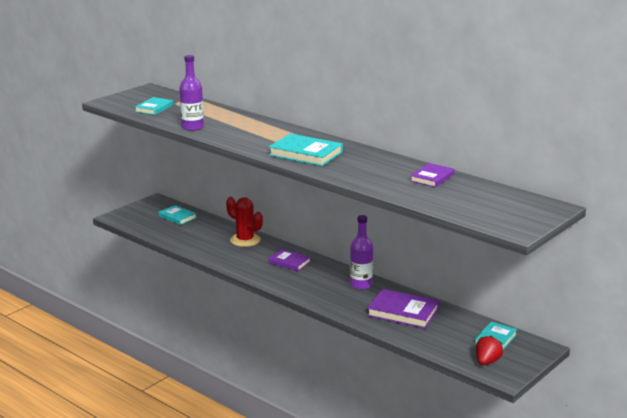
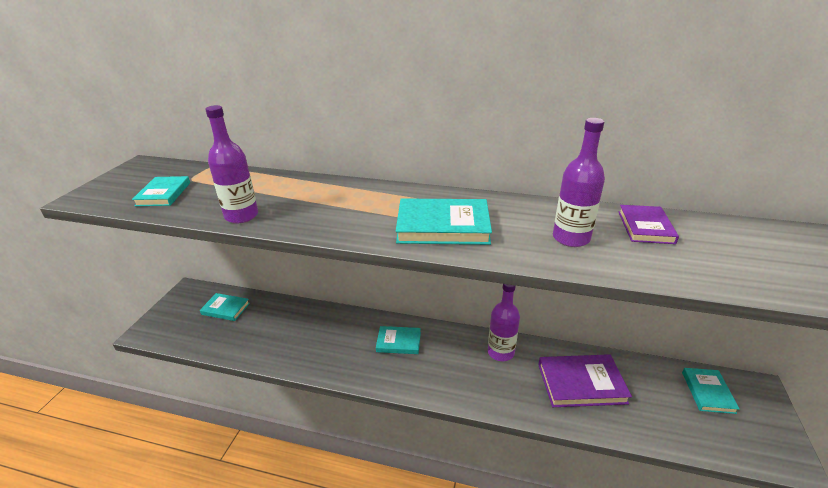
camera: 25 degrees left, 10 degrees up
red cactus [226,197,263,247] -> none
purple book [268,249,311,271] -> turquoise book [376,326,421,354]
red strawberry [476,335,503,365] -> none
none -> purple bottle [553,118,605,247]

